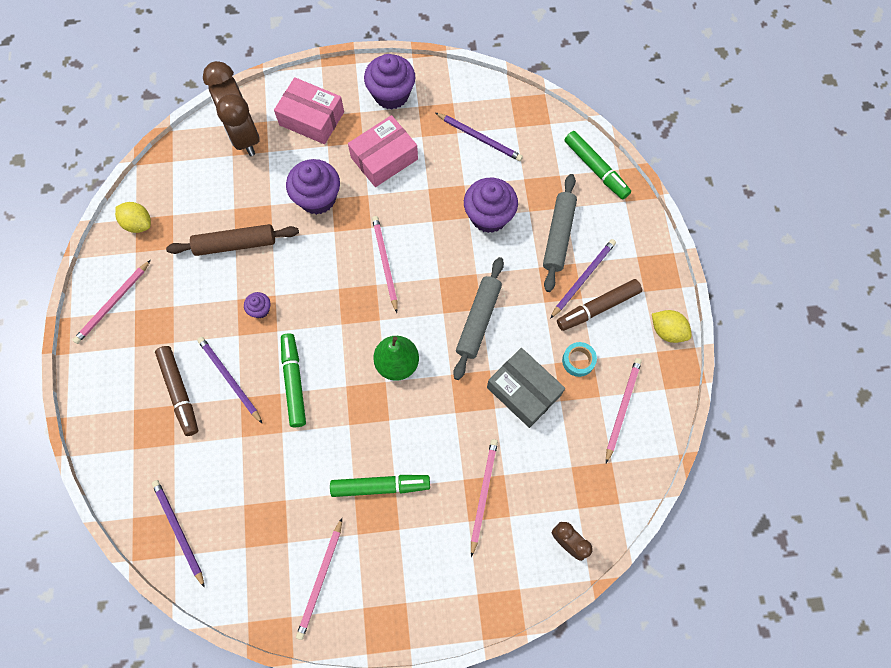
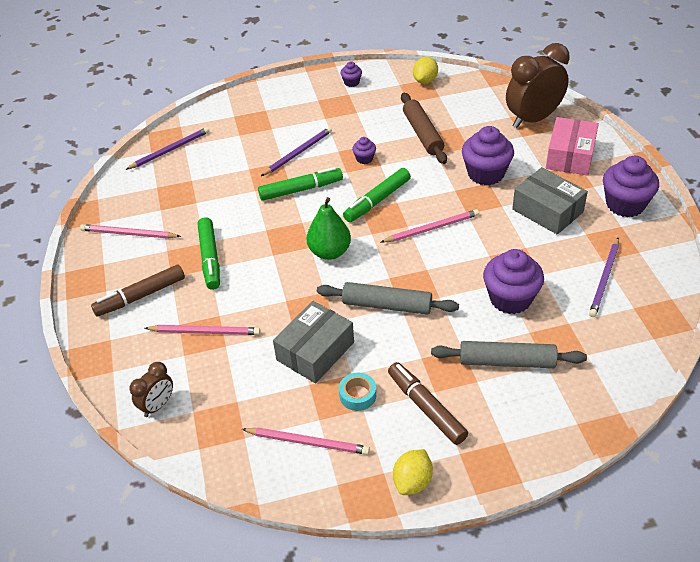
camera: 85 degrees right, 25 degrees down
pink pencil [73,260,151,344] -> purple cupcake [341,62,362,87]
brown marker [155,346,198,436] -> brown marker moved to [91,264,185,316]
pink box [348,115,418,187] -> grey box [512,167,588,235]
purple pencil [550,239,616,319] -> none
green marker [564,131,631,199] -> green marker moved to [343,168,411,222]

